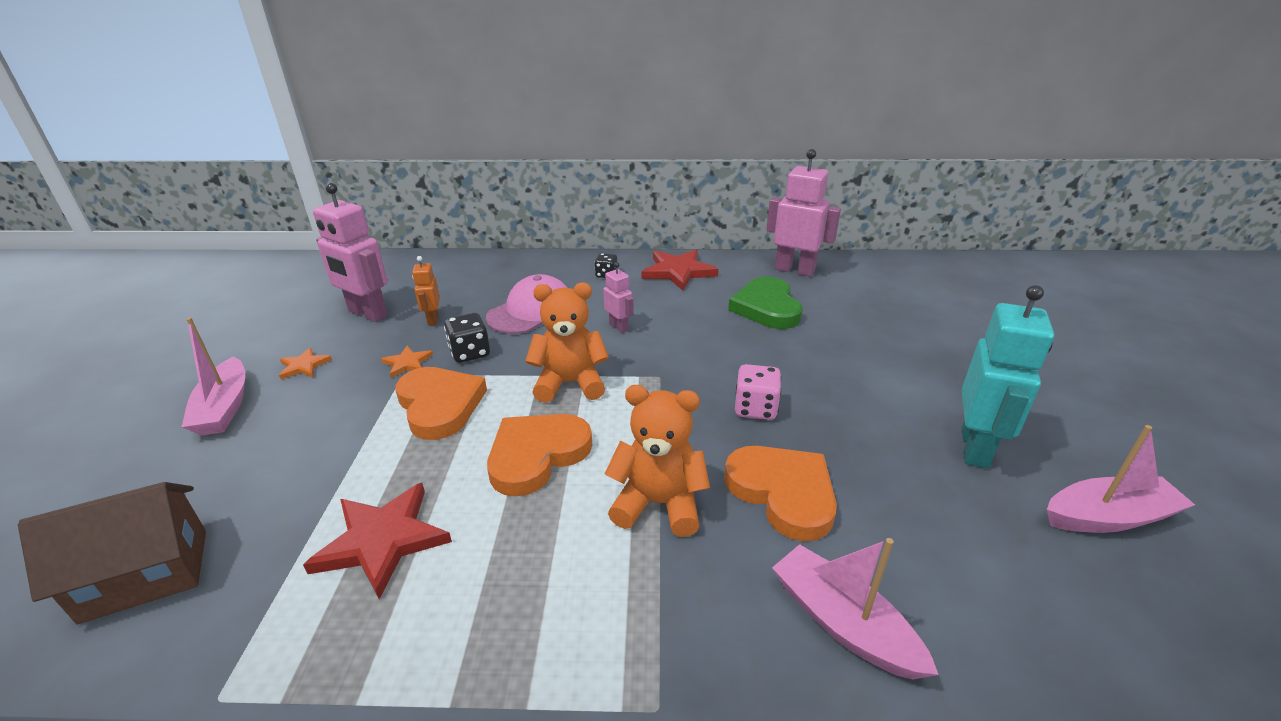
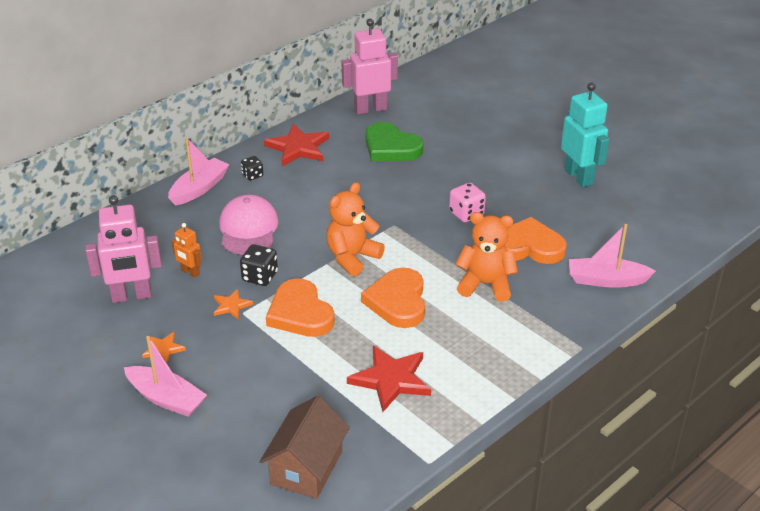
camera: 45 degrees left, 5 degrees up
orange heart [395,367,487,440] -> orange heart turned 135 degrees counterclockwise [266,278,335,337]
pink robot [603,262,634,333] -> none
orange teddy bear [605,385,710,537] -> orange teddy bear turned 45 degrees clockwise [455,212,518,302]
pink boat [1047,425,1195,533] -> pink boat moved to [168,138,230,206]

